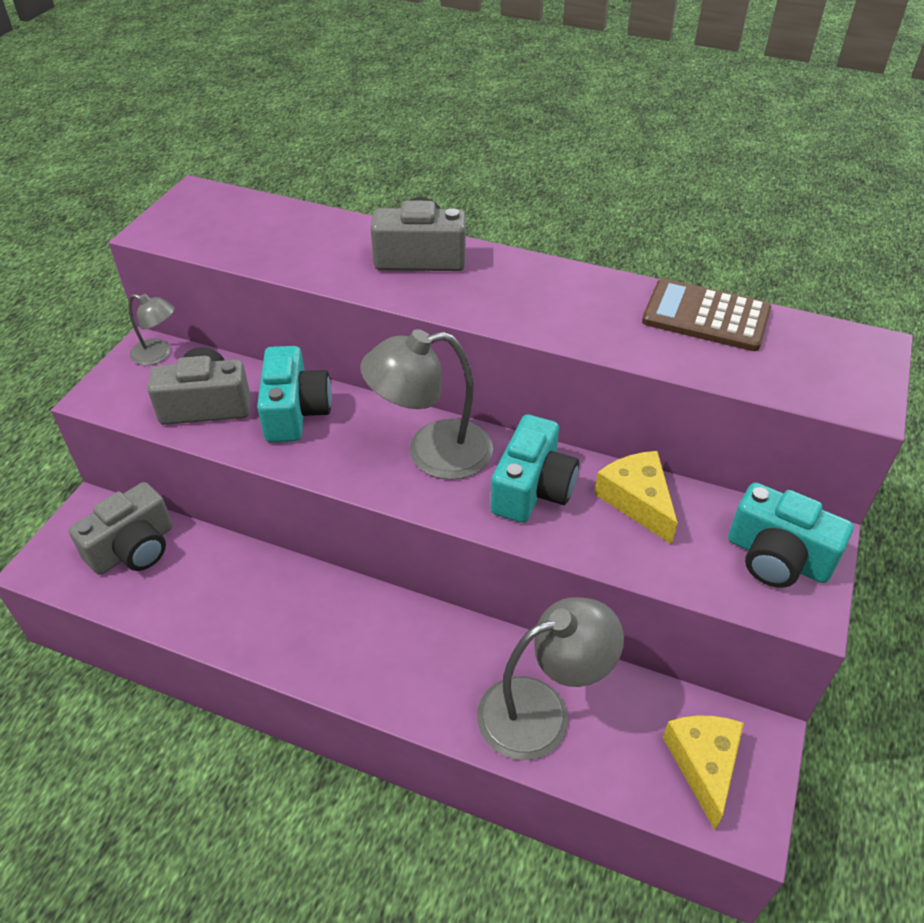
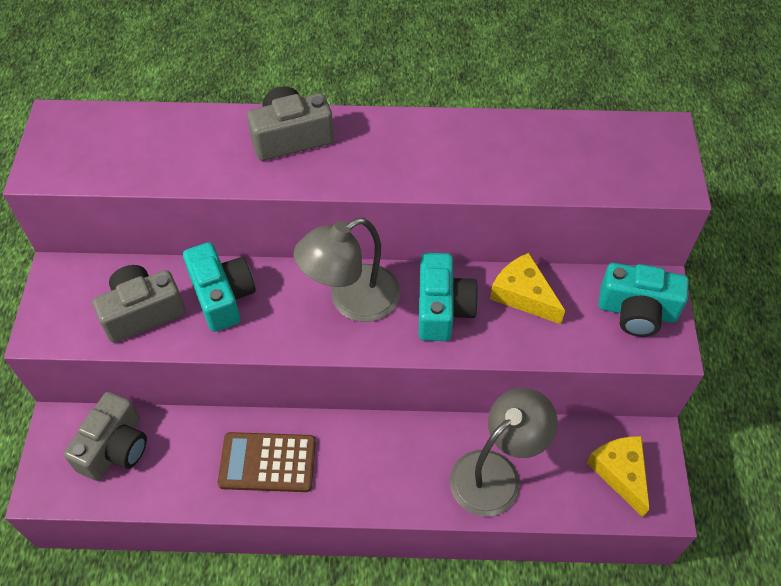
camera: 20 degrees left, 10 degrees up
grey lamp [128,293,175,365] -> none
brown calculator [642,278,771,351] -> brown calculator moved to [218,432,316,492]

